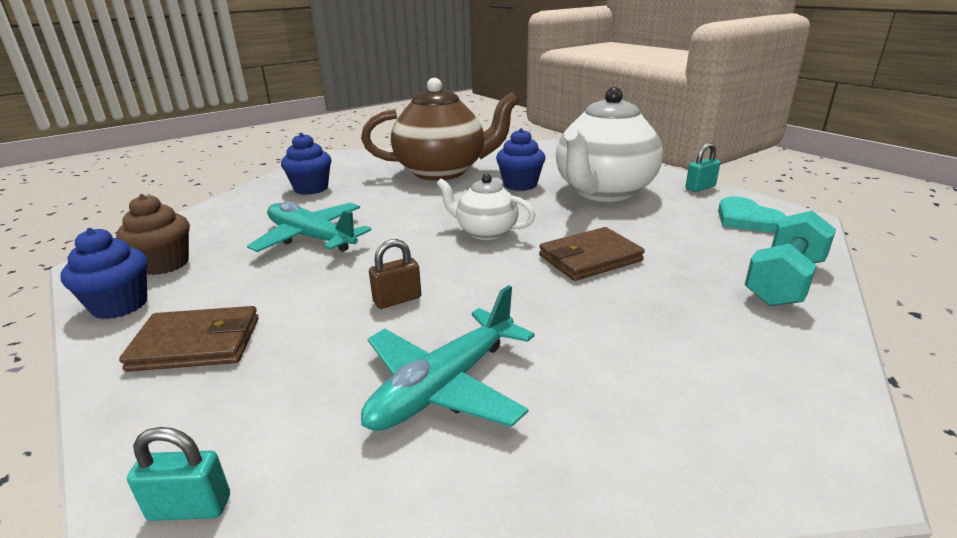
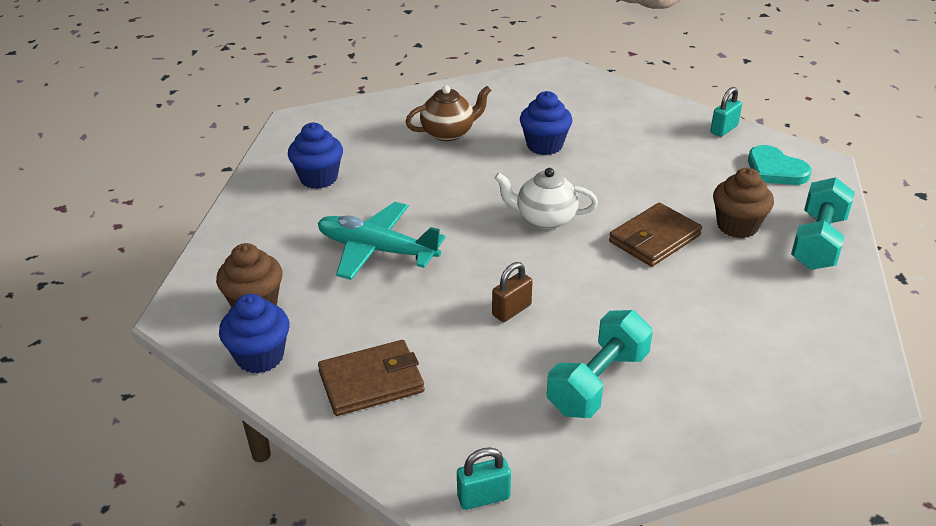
camera: 15 degrees left, 10 degrees up
brown teapot [361,78,519,181] -> brown teapot [406,85,491,141], size x0.52
turquoise plane [361,285,535,431] -> turquoise dumbbell [547,310,653,418]
white teapot [556,87,663,202] -> none
none -> brown cupcake [713,168,774,238]

